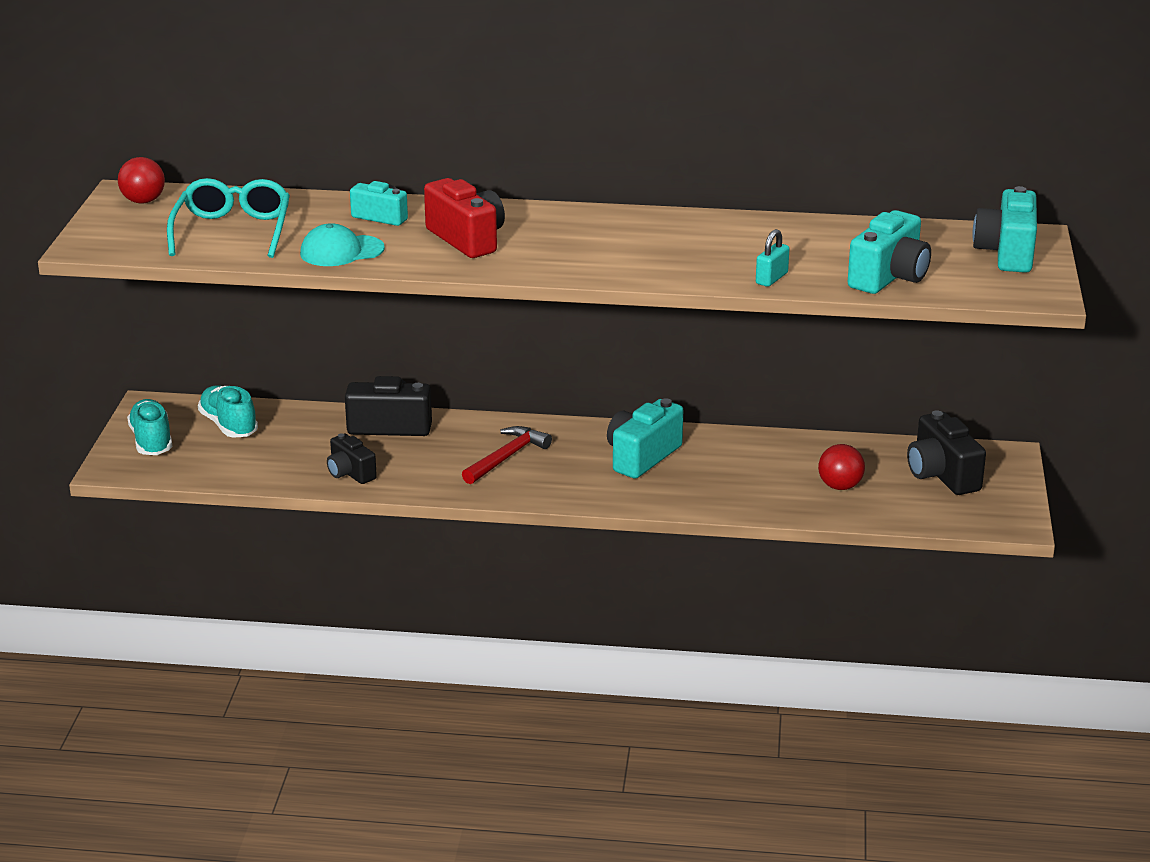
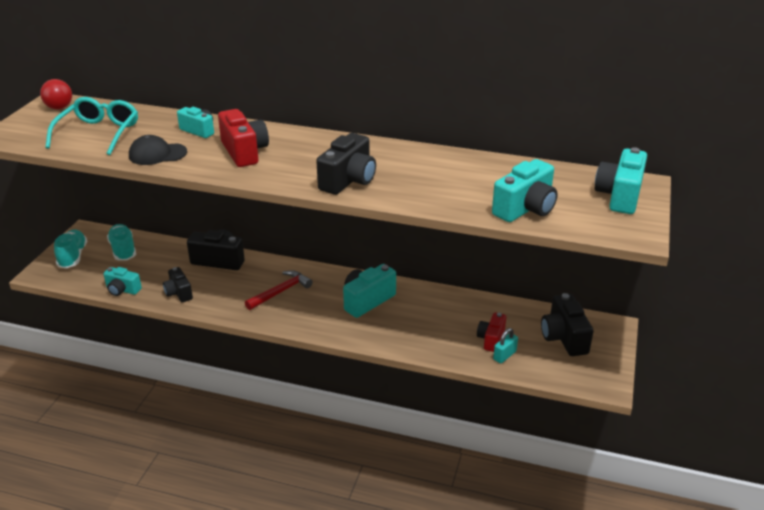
camera: 10 degrees right, 5 degrees up
turquoise cap [300,223,385,266] -> black cap [129,135,187,165]
turquoise padlock [756,229,789,287] -> turquoise padlock moved to [493,328,518,363]
red ball [818,444,865,490] -> red camera [477,312,506,352]
none -> turquoise camera [104,267,142,296]
none -> black camera [316,133,376,195]

